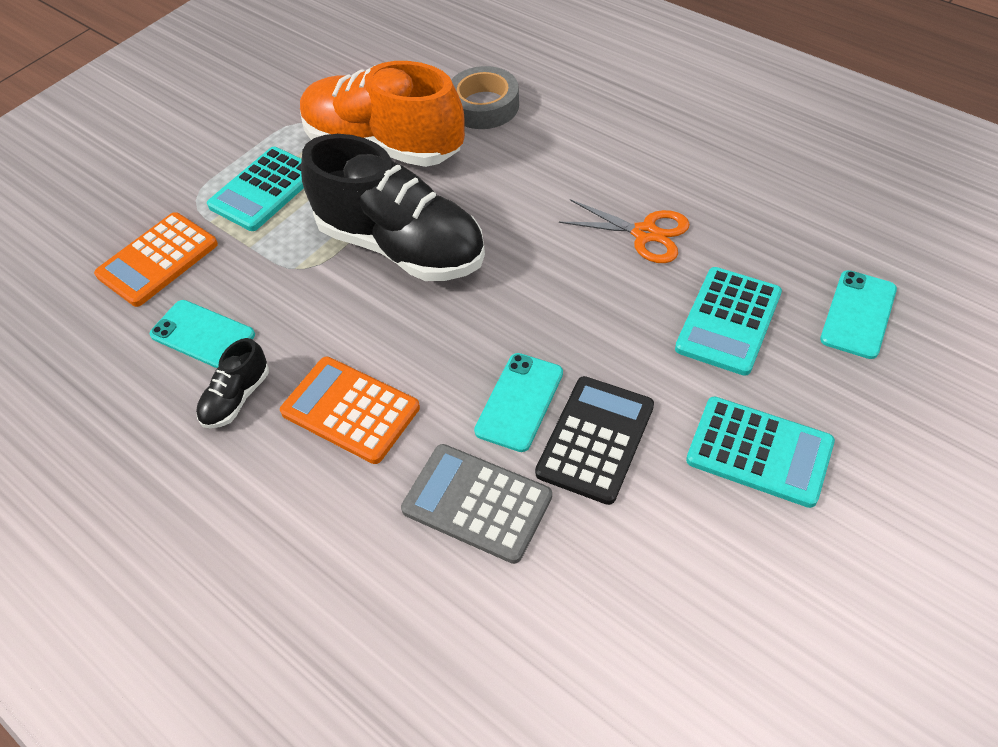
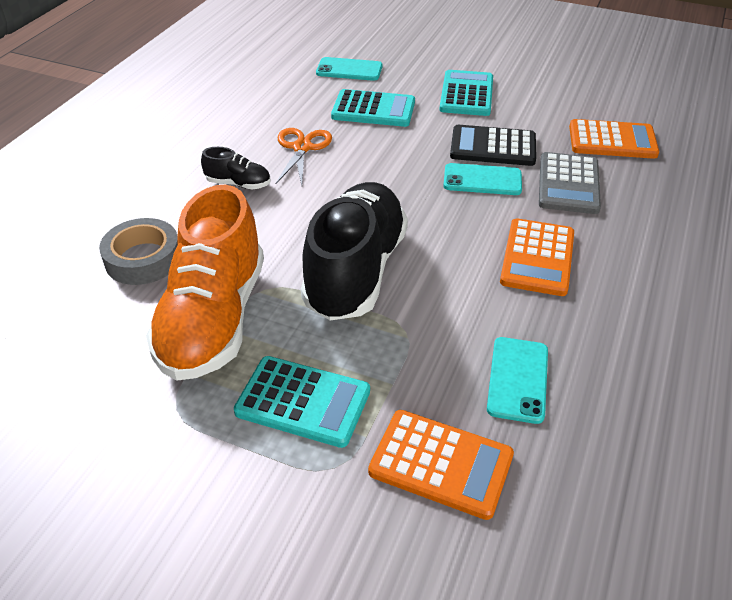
camera: 110 degrees left, 10 degrees down
black shoe [196,338,269,429] -> black shoe moved to [201,147,270,189]
none -> orange calculator [569,119,659,159]

